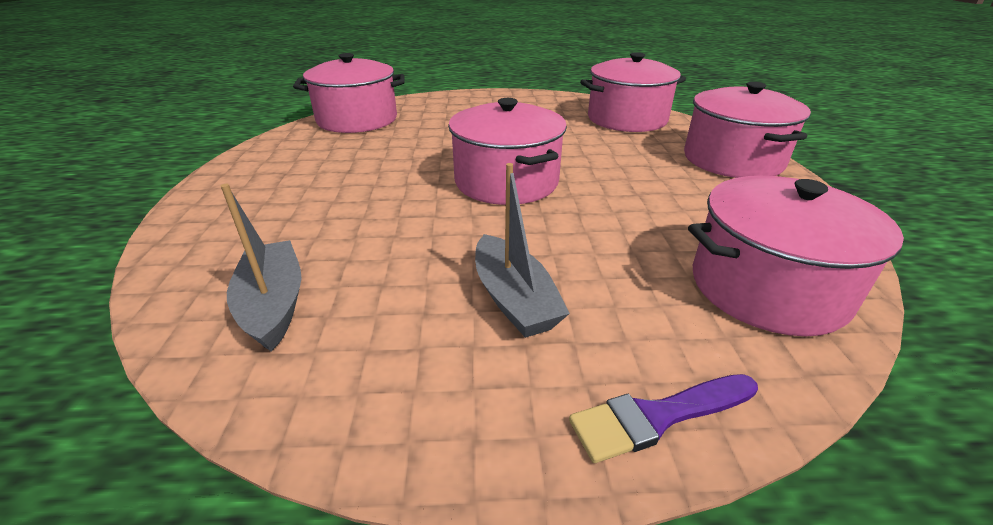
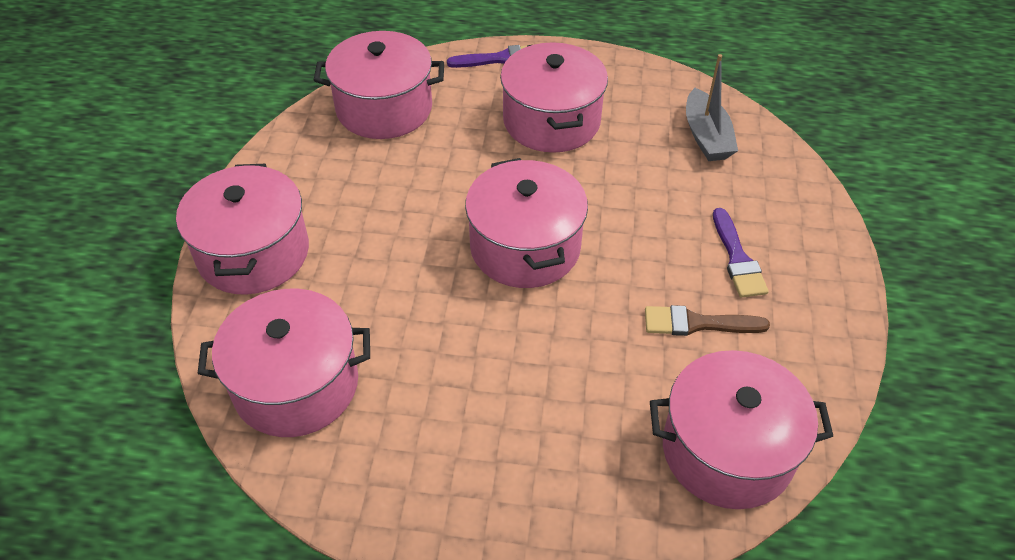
camera: 170 degrees left, 15 degrees up
grey boat [475,163,570,338] -> pink pot [500,42,608,153]
none -> brown brush [645,305,770,336]
none -> purple brush [713,208,769,298]

